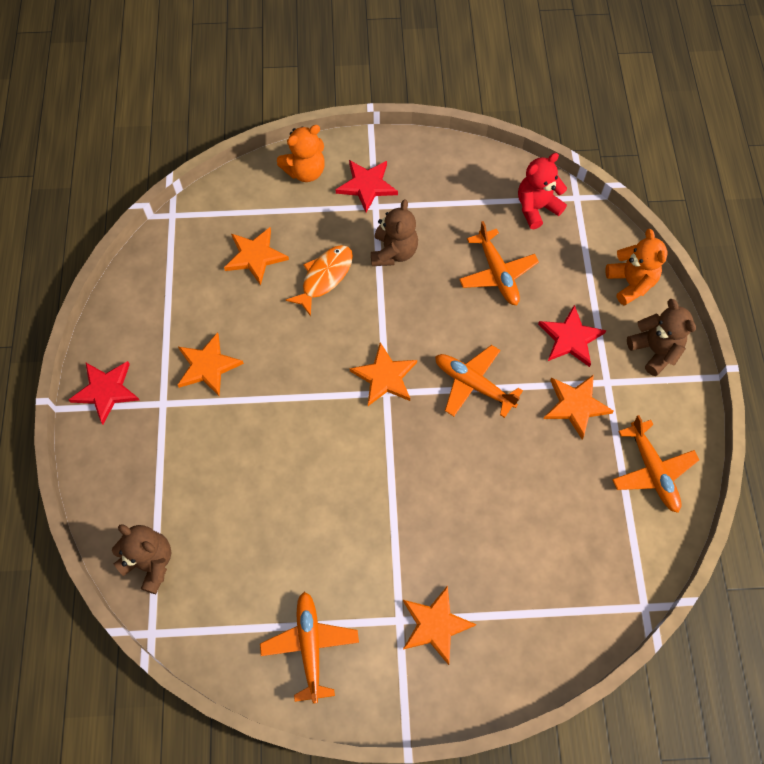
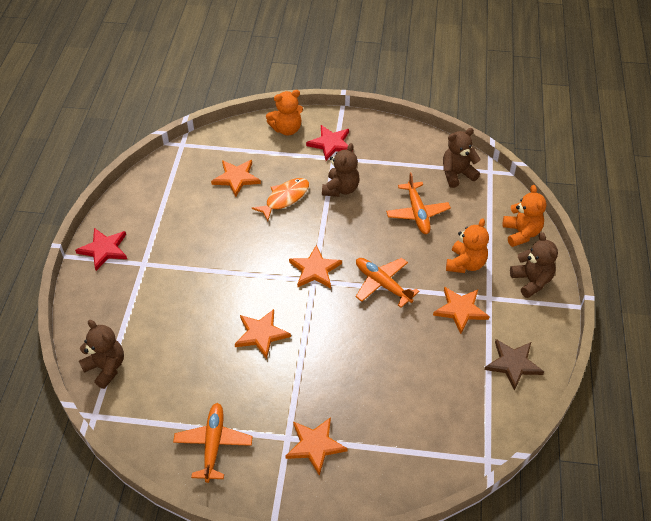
camera: 10 degrees right, 15 degrees down
orange star [178,332,244,396] -> orange star moved to [235,309,291,359]
red teddy bear [518,153,567,229] -> brown teddy bear [443,128,481,188]
red star [538,305,606,367] -> orange teddy bear [446,218,489,273]
orange plane [612,415,699,513] -> brown star [485,339,544,391]

